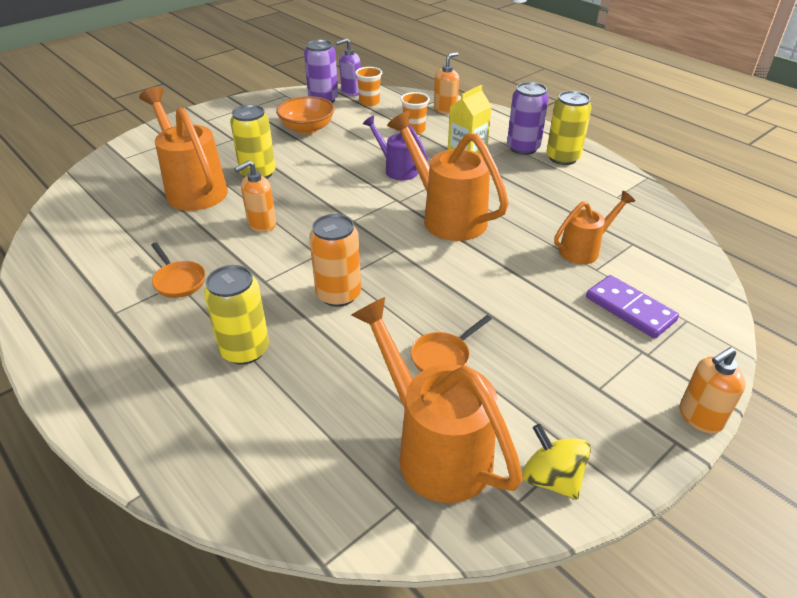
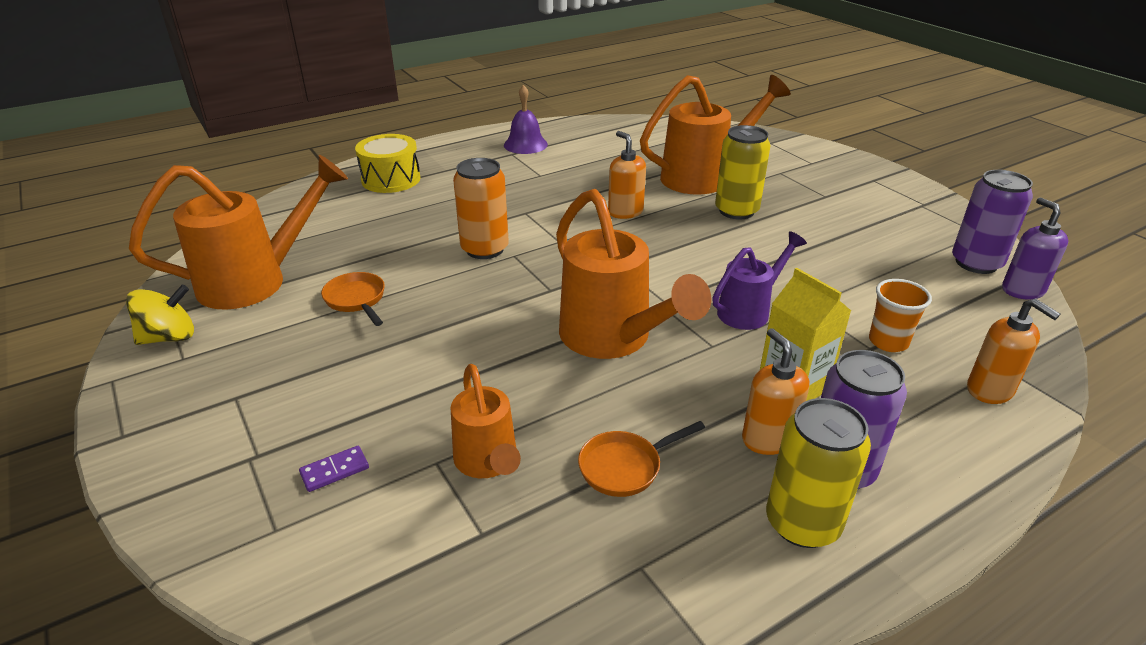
camera: 100 degrees right, 5 degrees down
orange pan [151,242,205,298] -> orange pan moved to [578,421,705,497]
yellow can [204,265,269,365] -> none
orange bowl [276,96,335,134] -> none
orange cup [355,67,382,106] -> none
orange watering can [387,111,509,241] -> orange watering can turned 90 degrees clockwise [556,189,711,359]
purple domino [586,275,679,339] -> purple domino [299,446,369,492], size x0.50
orange soap dispenser [680,347,746,434] -> orange soap dispenser moved to [742,328,809,455]
none -> yellow drum [355,134,420,193]
none -> purple bell [504,85,548,154]

